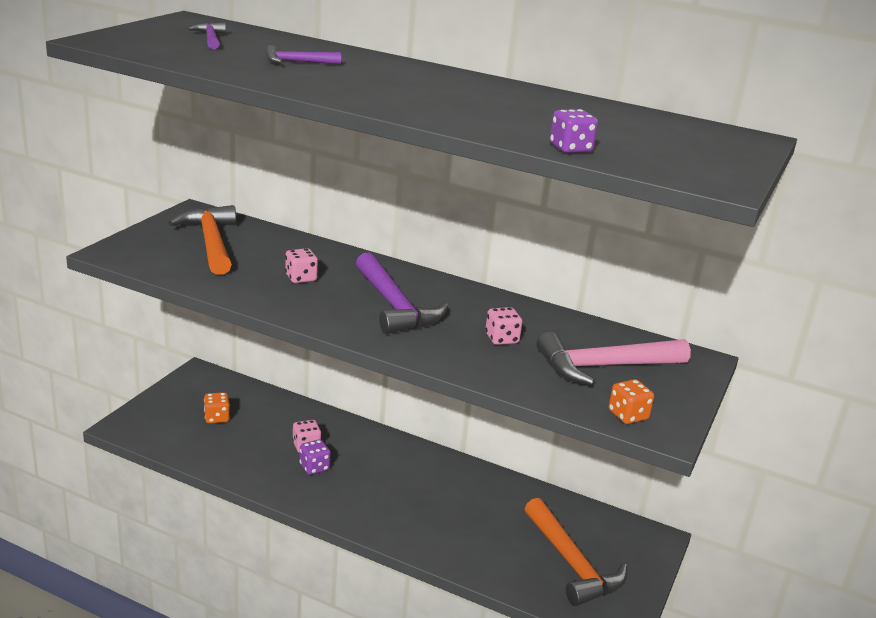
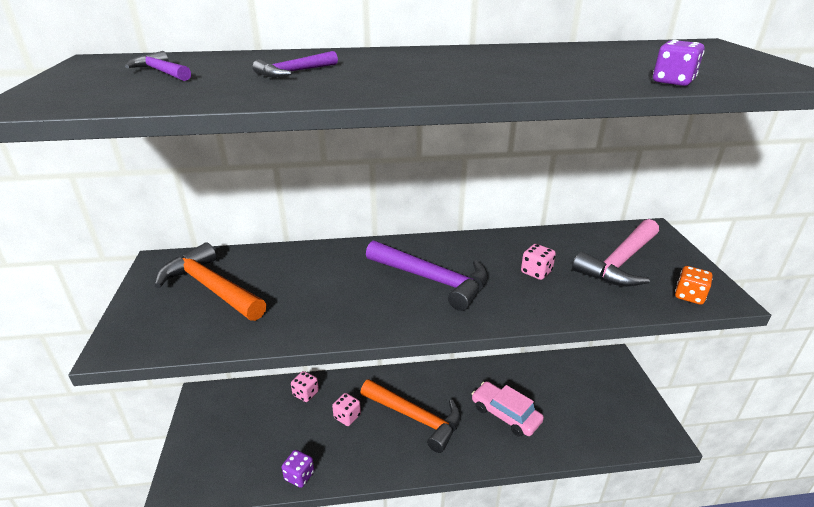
camera: 30 degrees left, 5 degrees up
orange dice [204,392,230,423] -> none
pink dice [285,248,318,283] -> pink dice moved to [291,371,319,402]
purple dice [299,439,331,475] -> purple dice moved to [282,450,314,488]
orange hammer [525,498,627,606] -> orange hammer moved to [360,379,461,453]
none -> pink car [472,381,544,437]

